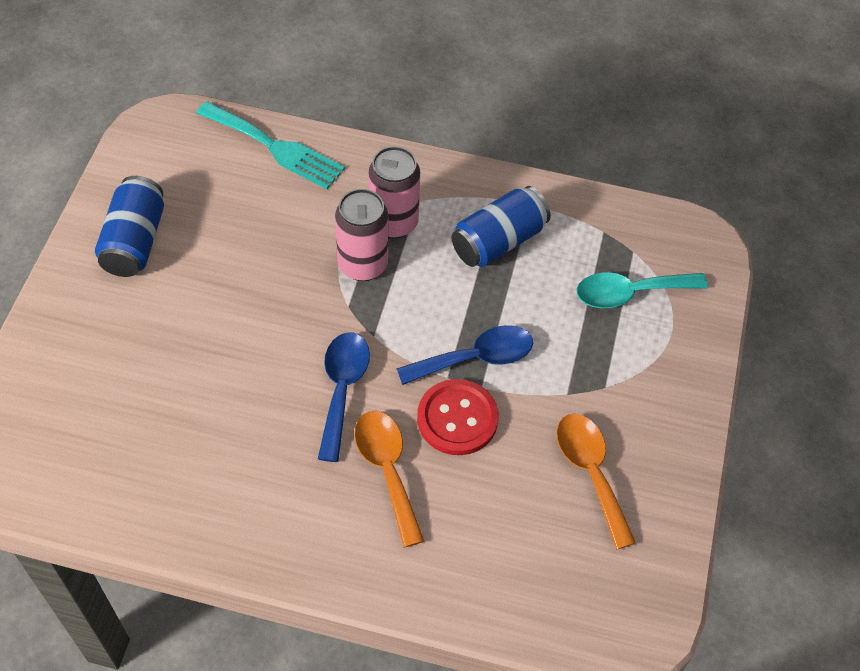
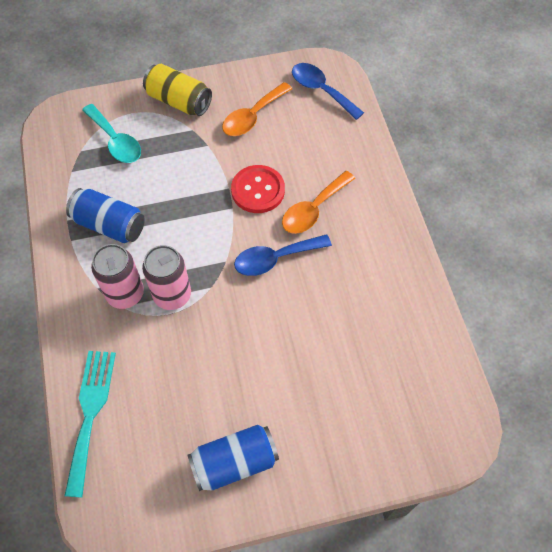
camera: 115 degrees left, 5 degrees up
blue spoon [396,325,533,385] -> blue spoon moved to [292,63,364,120]
none -> yellow can [143,64,212,116]

